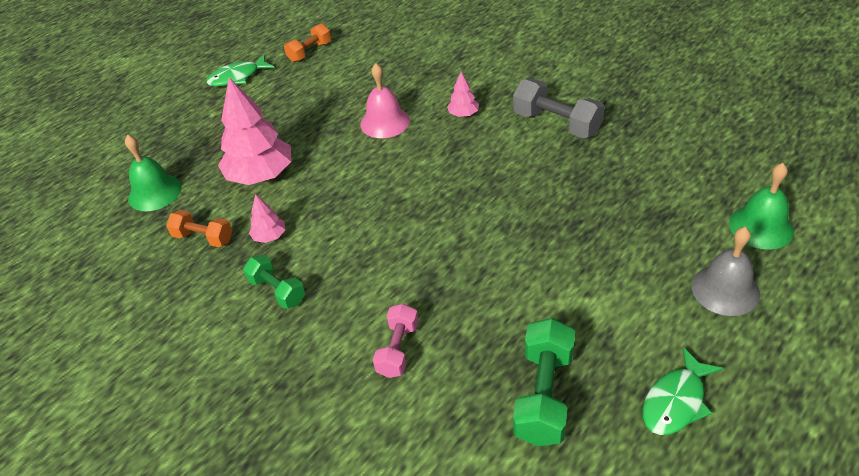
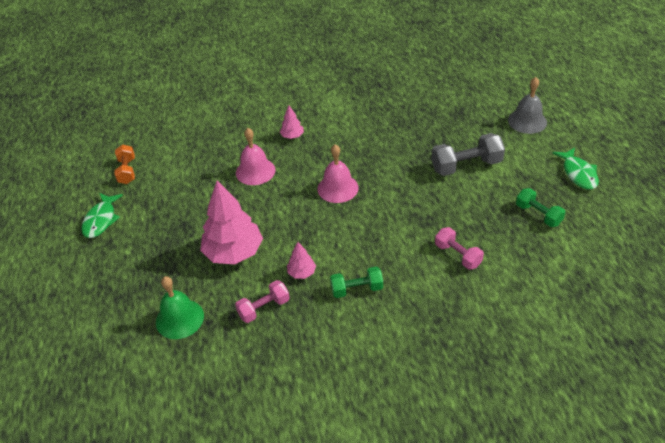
camera: 55 degrees left, 0 degrees up
orange dumbbell [166,210,232,247] -> pink dumbbell [235,280,290,323]
grey dumbbell [513,79,605,138] -> grey dumbbell moved to [431,133,505,176]
green dumbbell [513,318,575,446] -> green dumbbell [516,188,565,227], size x0.64
green bell [729,163,794,250] -> none
none -> pink bell [317,144,359,203]

